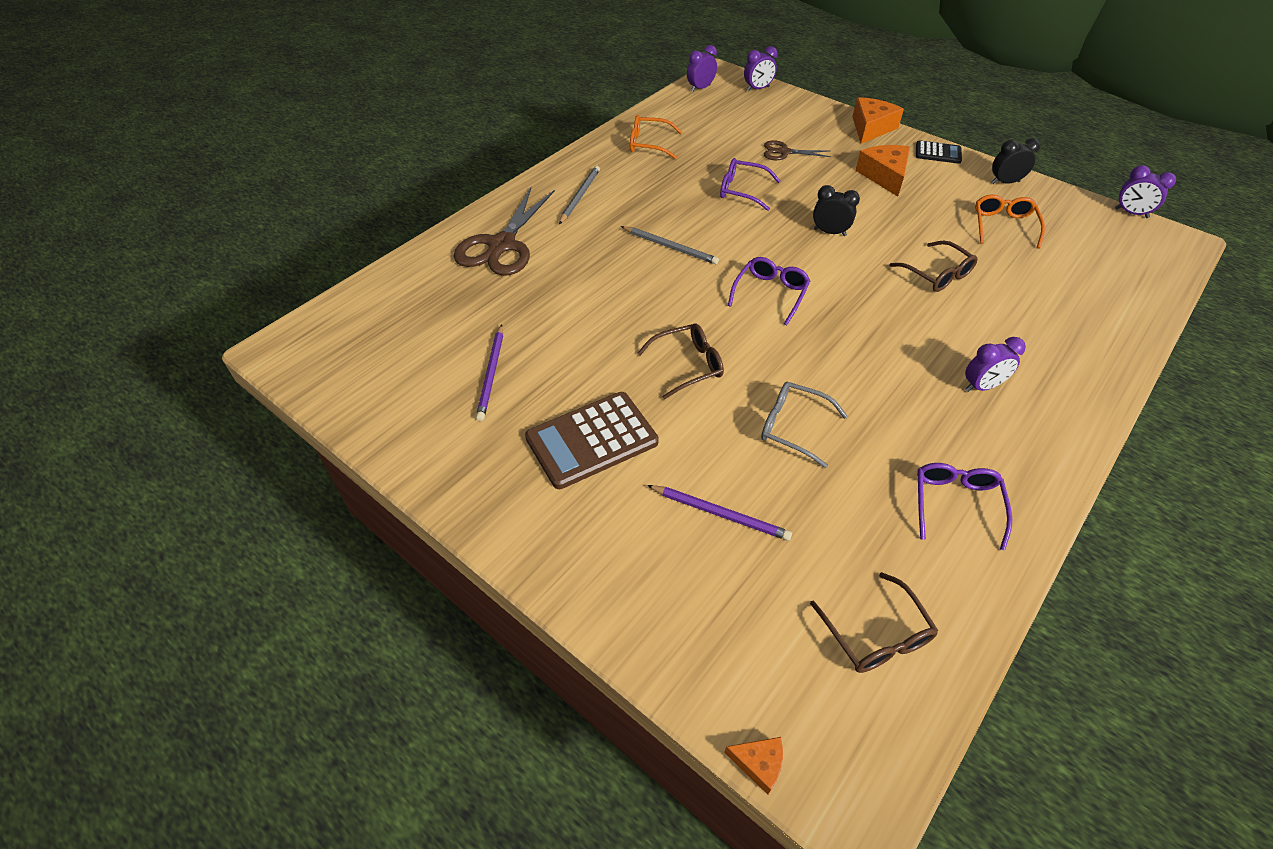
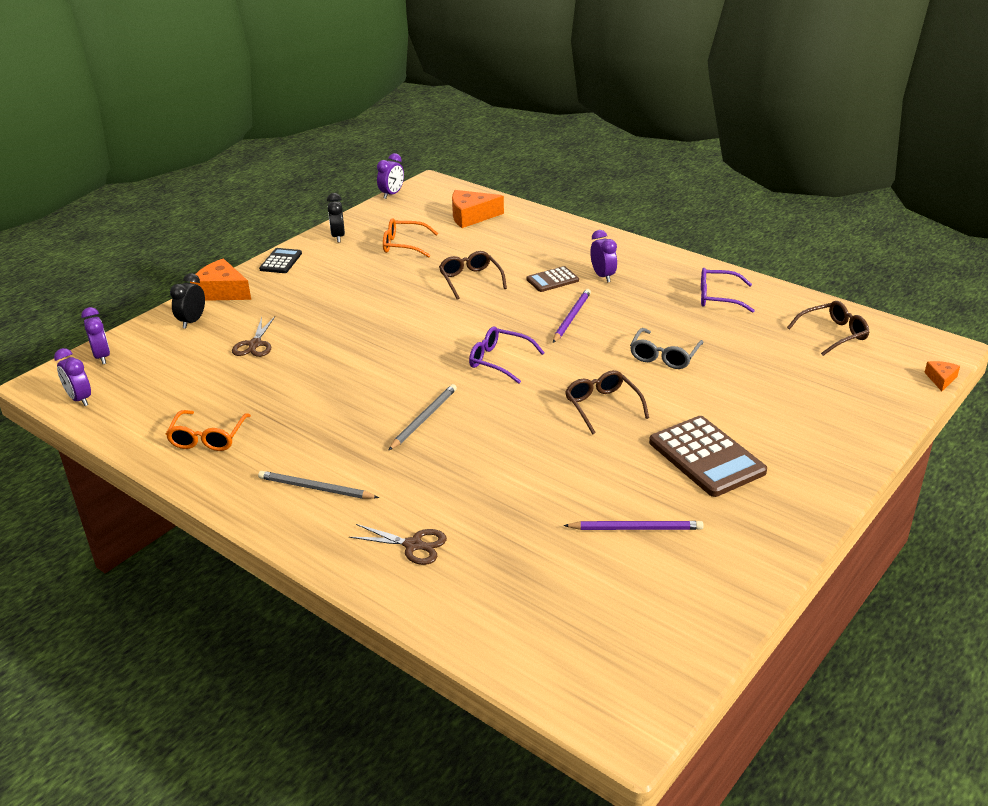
camera: 90 degrees left, 15 degrees down
brown scissors [453,188,555,276] -> brown scissors [349,524,447,565], size x0.52
purple pencil [647,485,792,541] -> purple pencil moved to [553,289,591,343]
purple glasses [720,158,780,211] -> none
black clock [813,185,860,236] -> black clock moved to [170,273,205,329]
orange cheese [855,145,910,197] -> orange cheese moved to [452,190,504,228]
brown glasses [889,241,977,292] -> brown glasses turned 75 degrees counterclockwise [439,251,507,300]
none -> brown calculator [526,266,579,292]

